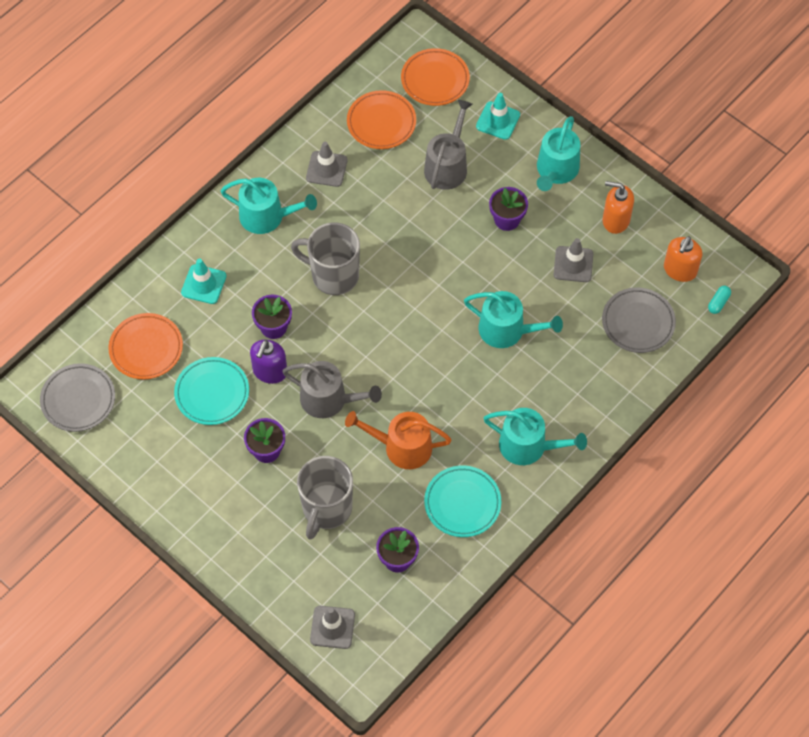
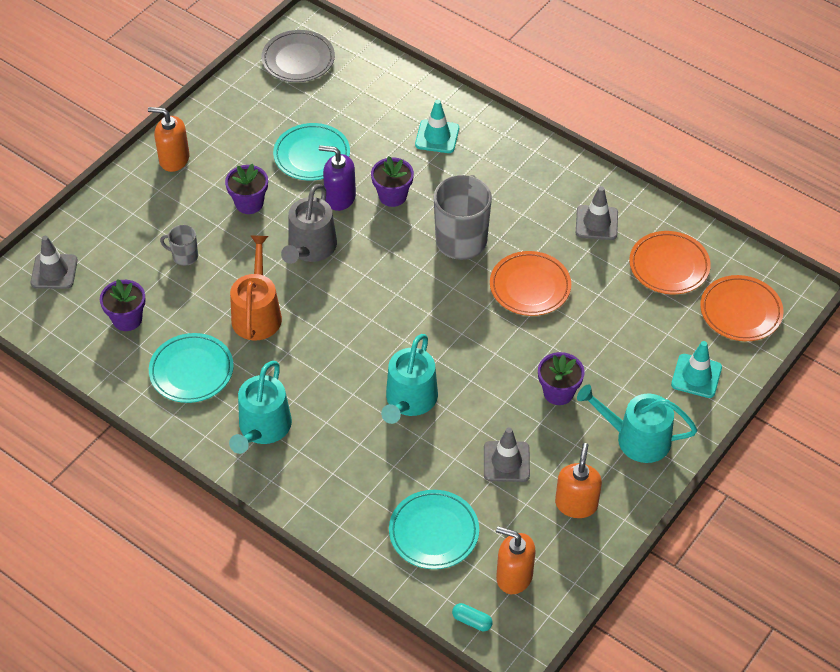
camera: 85 degrees right, 10 degrees down
orange plate [108,313,183,379] -> orange plate moved to [490,251,571,316]
turquoise watering can [221,178,317,234] -> none
grey mug [297,456,353,540] -> grey mug [160,225,198,266], size x0.49
grey watering can [424,100,473,190] -> none
grey plate [602,287,676,353] -> turquoise plate [389,490,479,569]
none -> orange soap dispenser [148,107,190,172]

